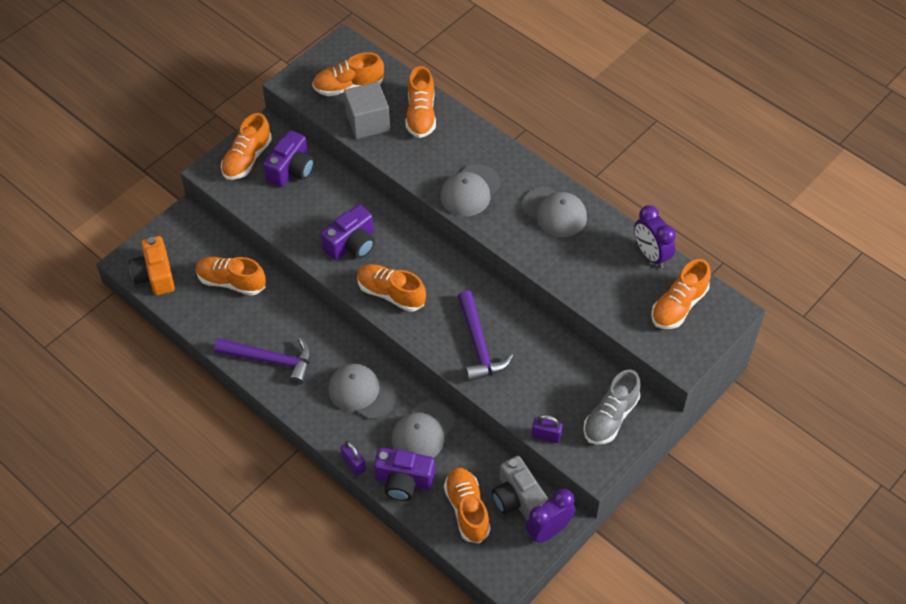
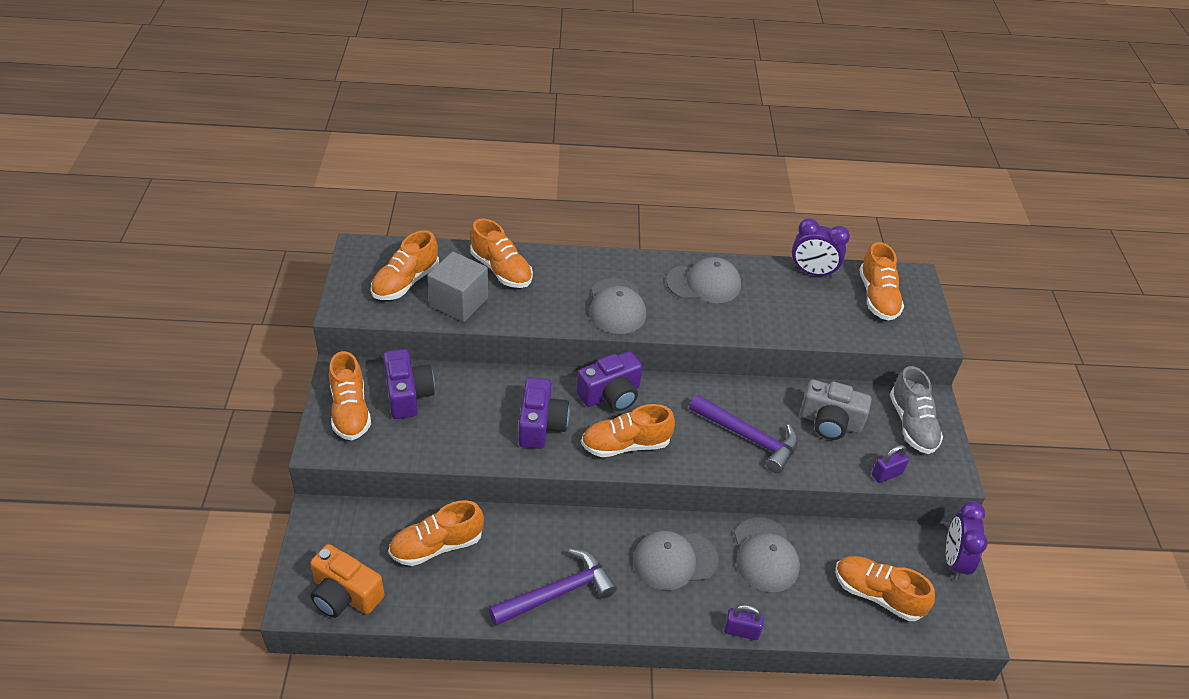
camera: 45 degrees left, 10 degrees down
purple camera [374,447,435,501] -> purple camera moved to [577,351,642,411]
grey camera [492,456,548,521] -> grey camera moved to [800,380,872,440]

